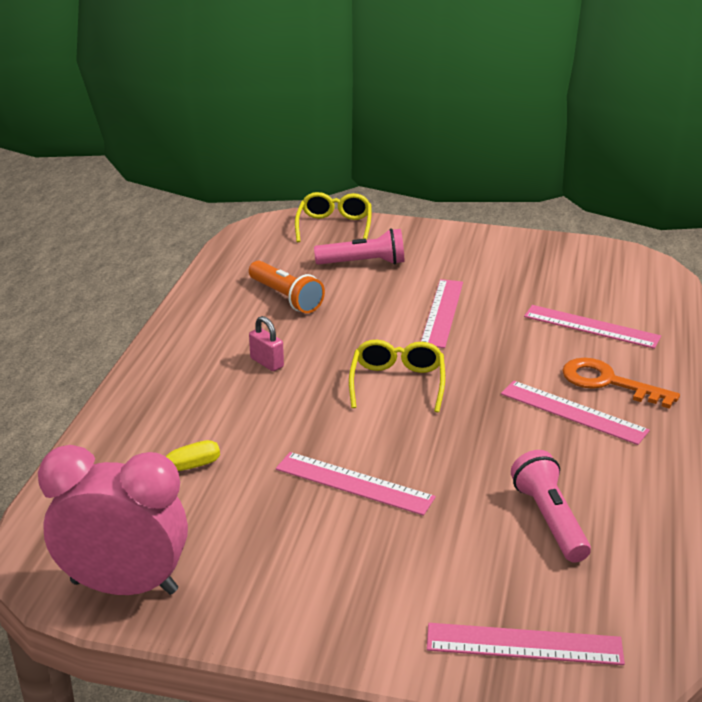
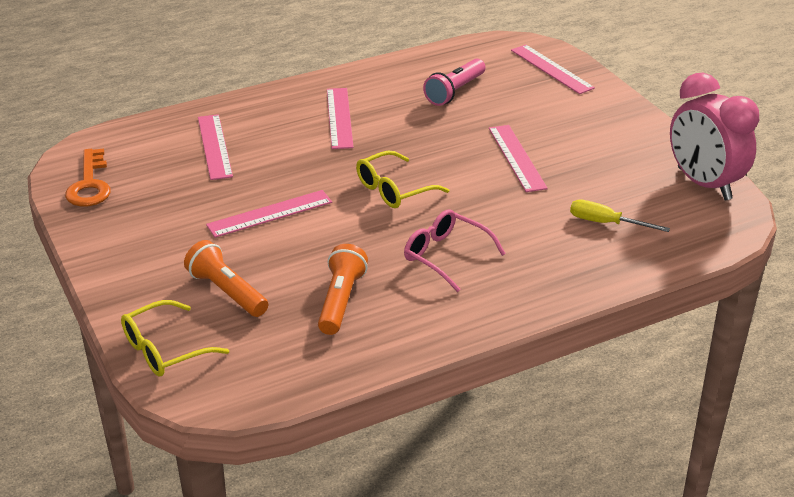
camera: 130 degrees left, 5 degrees up
pink padlock [249,316,284,371] -> pink glasses [404,209,506,292]
pink flashlight [314,228,404,265] -> orange flashlight [184,240,268,317]
orange key [562,358,680,409] -> orange key moved to [65,149,111,206]

